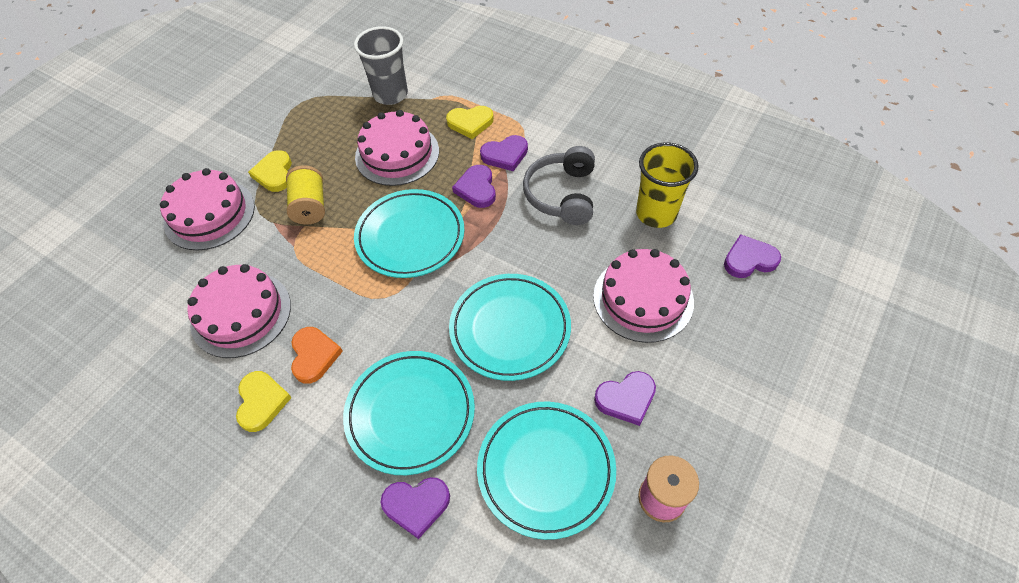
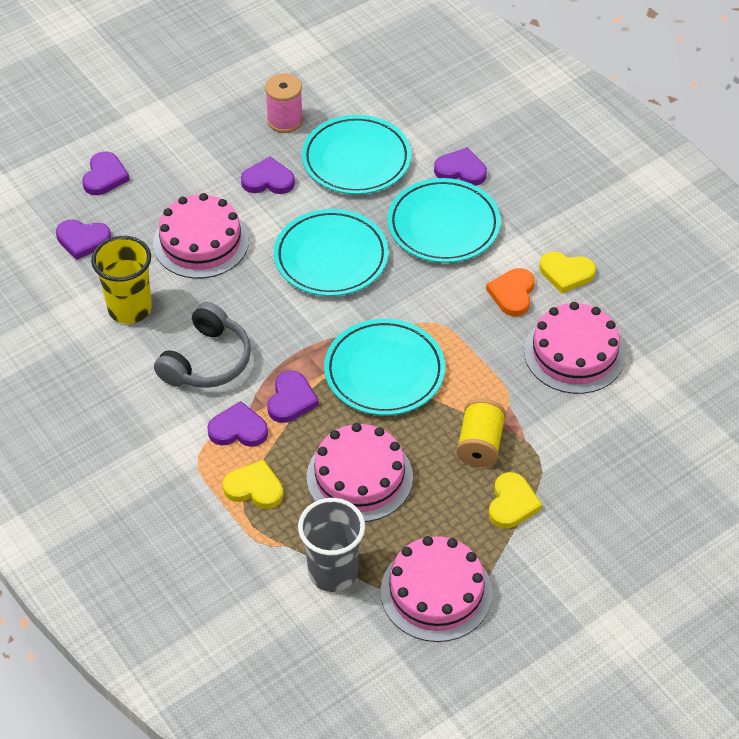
camera: 160 degrees left, 5 degrees down
pink cake [160,168,255,250] -> pink cake moved to [380,536,492,642]
yellow heart [236,371,292,432] -> yellow heart turned 90 degrees counterclockwise [540,252,596,293]
none -> purple heart [82,152,130,195]

